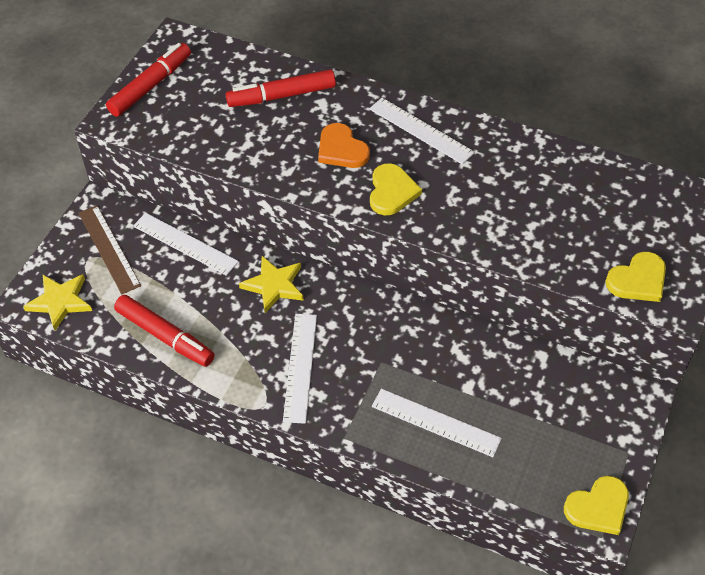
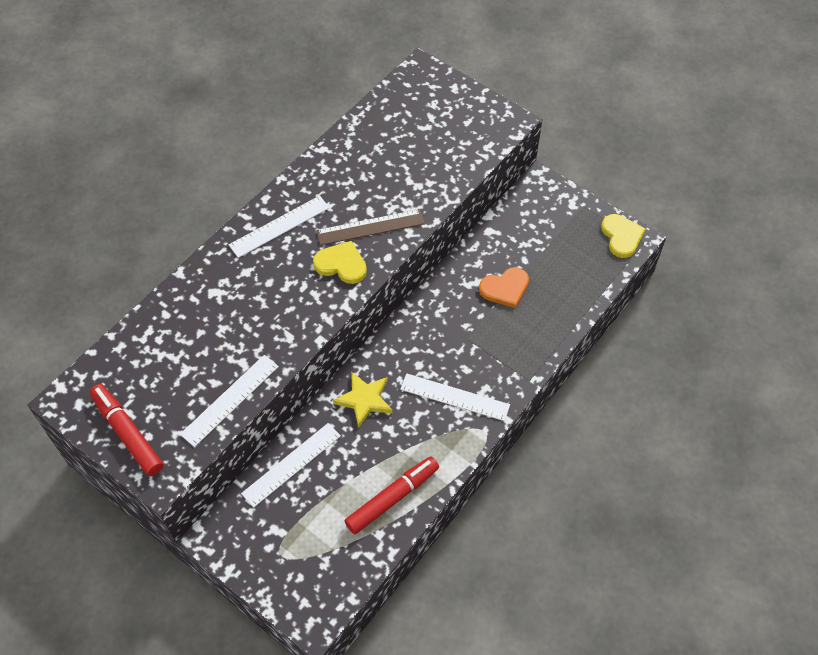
camera: 75 degrees left, 5 degrees up
yellow star [23,274,92,331] -> none
brown ruler [79,206,141,294] -> brown ruler moved to [316,209,425,245]
red marker [226,69,336,107] -> none
orange heart [318,123,370,168] -> orange heart moved to [479,267,529,308]
white ruler [372,389,502,457] -> white ruler moved to [180,355,279,447]
yellow heart [605,252,666,302] -> none

